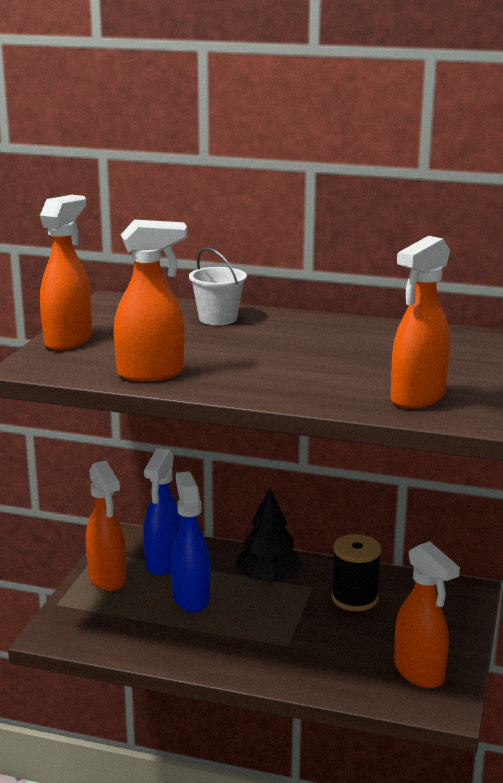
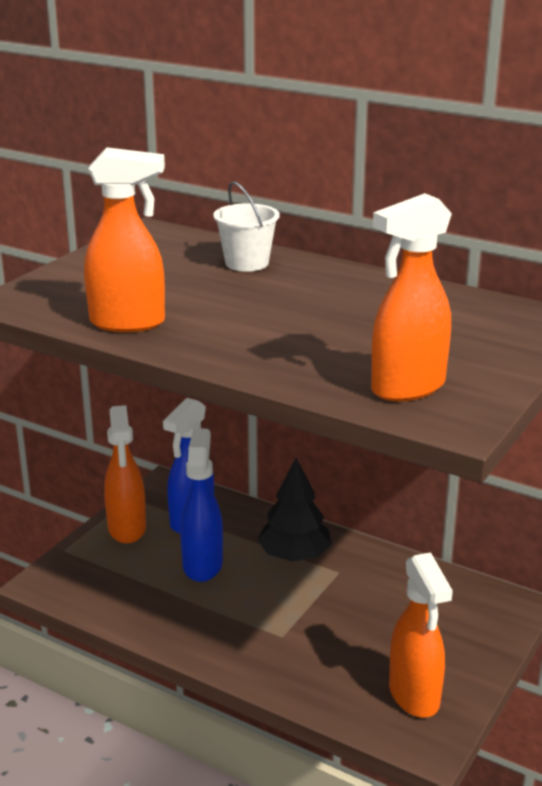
camera: 15 degrees right, 5 degrees up
orange spray bottle [40,195,92,350] -> none
black spool [331,534,381,611] -> none

